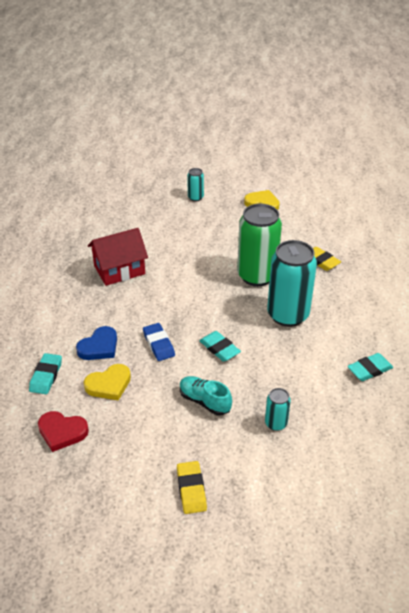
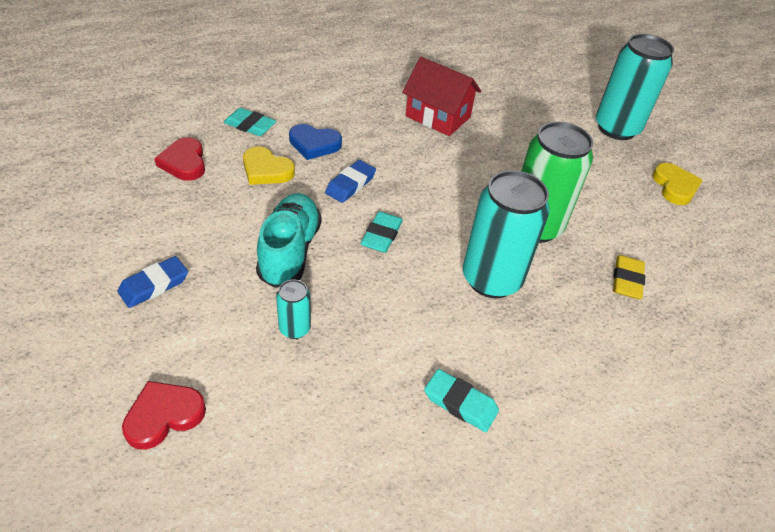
camera: 55 degrees right, 5 degrees up
turquoise eraser [29,353,62,394] -> turquoise eraser turned 45 degrees clockwise [224,108,276,136]
yellow eraser [177,461,207,514] -> blue eraser [117,256,188,308]
turquoise shoe [180,376,232,415] -> turquoise shoe [256,193,322,288], size x1.51
turquoise can [187,168,204,201] -> turquoise can [596,34,674,140], size x2.17
none -> red heart [122,381,206,450]

